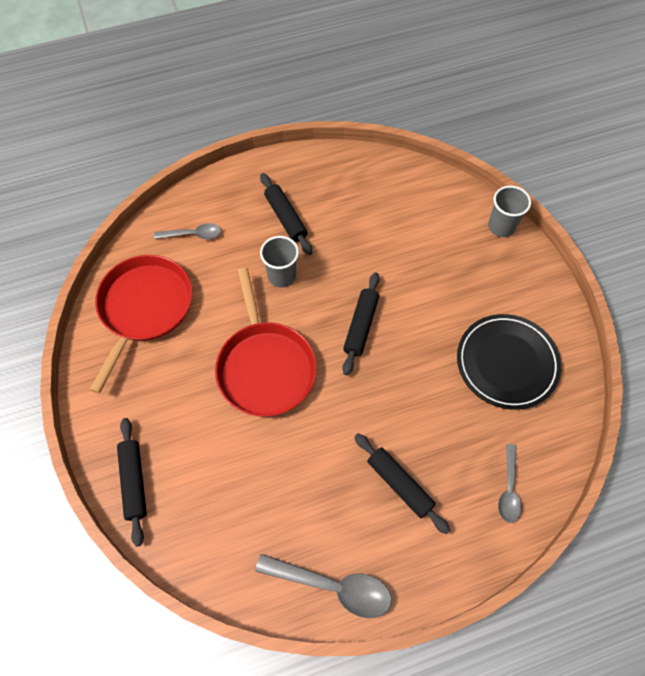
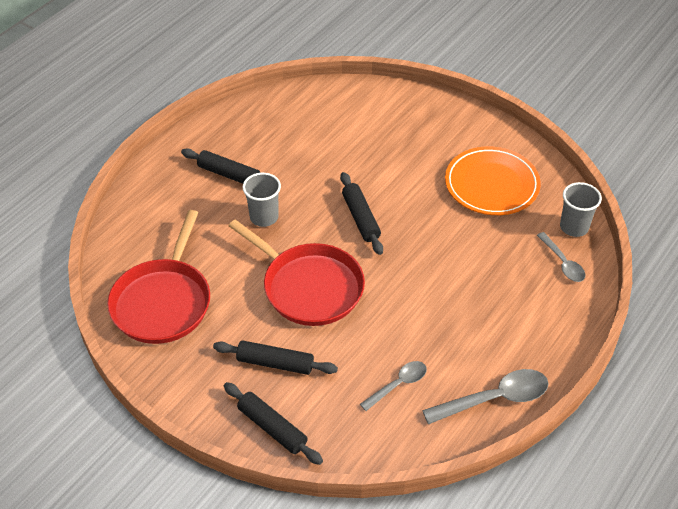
camera: 35 degrees left, 15 degrees down
red pan [89,255,193,394] -> red pan turned 150 degrees counterclockwise [107,210,210,344]
grey spoon [154,223,221,239] -> grey spoon moved to [360,361,427,411]
black rolling pin [354,433,450,534] -> black rolling pin moved to [213,341,338,375]
black plate [457,314,561,410] -> orange plate [445,147,541,215]
grey cup [488,186,531,237] -> grey cup moved to [560,182,602,237]

